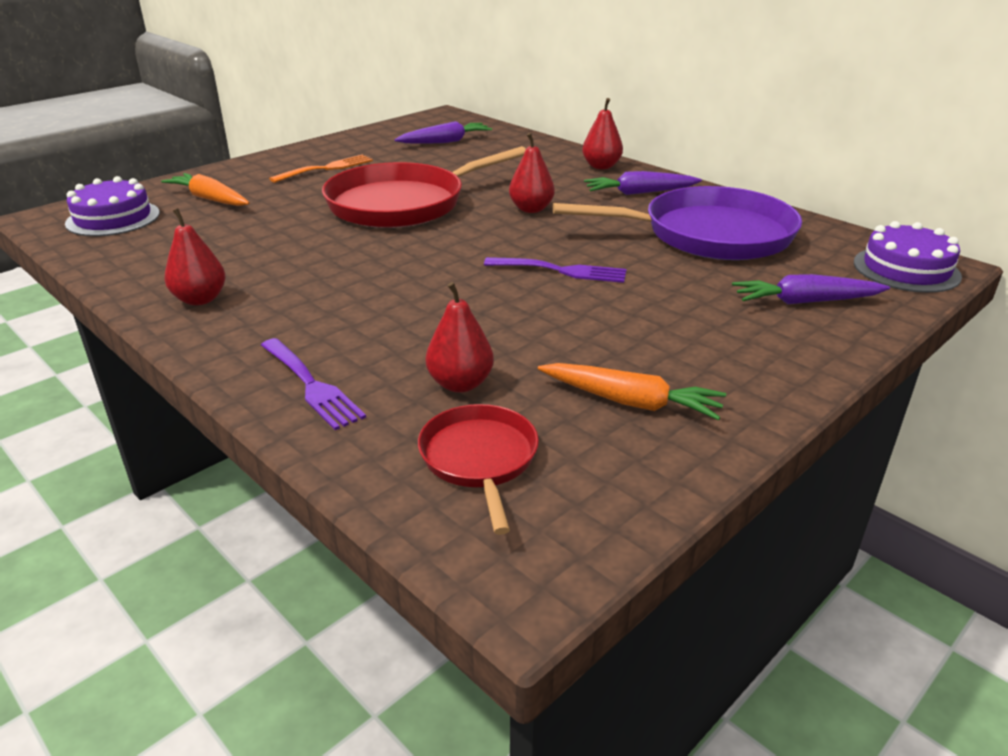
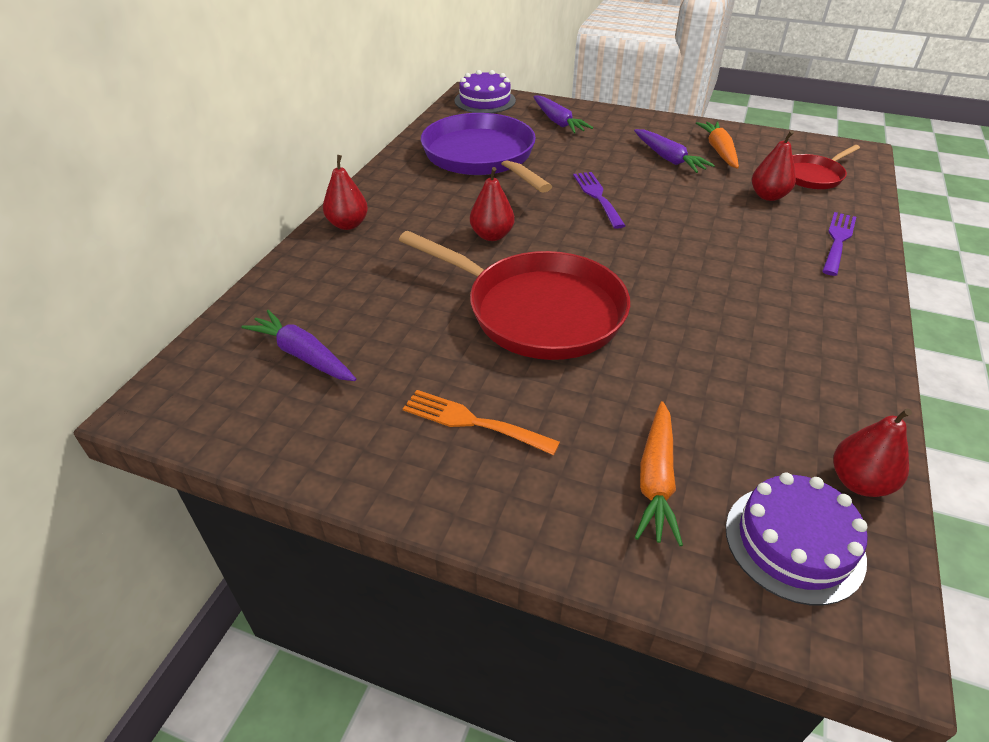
camera: 115 degrees left, 10 degrees up
red pear [165,208,226,305] -> red pear moved to [834,408,912,497]
purple carrot [584,171,702,195] -> purple carrot moved to [634,129,715,173]

